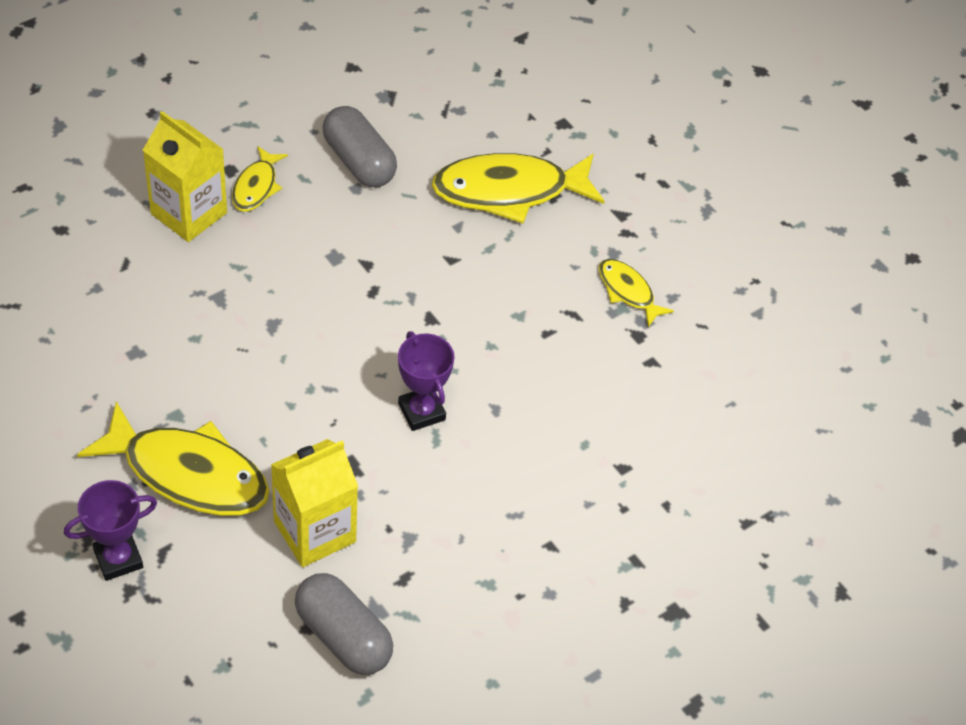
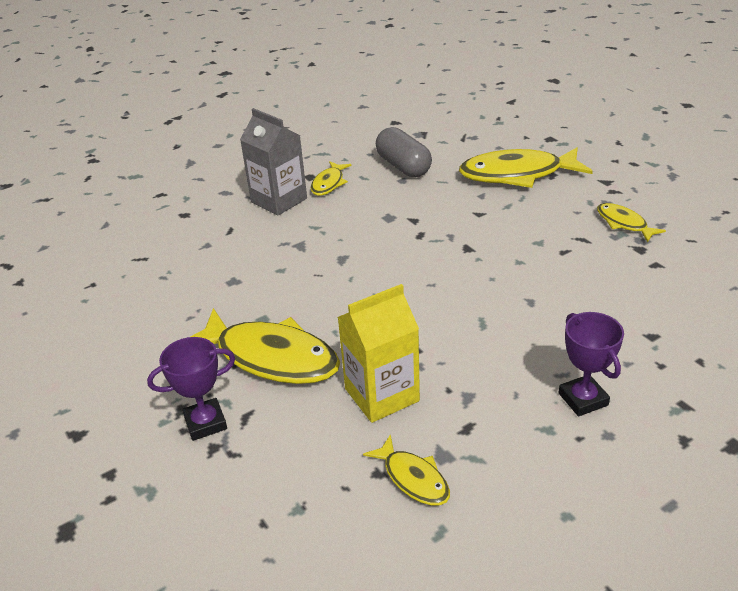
camera: 10 degrees right, 15 degrees down
yellow carton [143,111,227,242] -> grey carton [240,108,307,216]
grey capsule [295,573,393,675] -> yellow fish [363,434,450,505]
purple trophy [398,331,455,431] -> purple trophy moved to [558,312,624,416]

